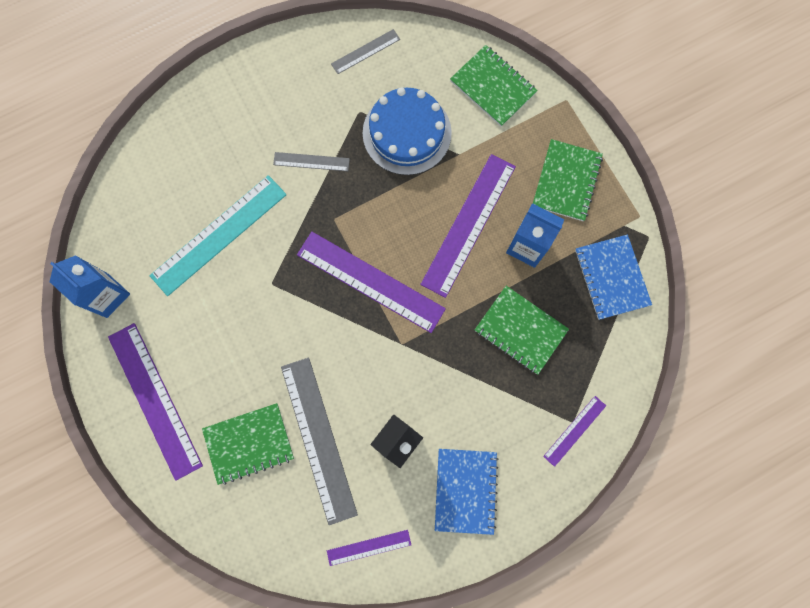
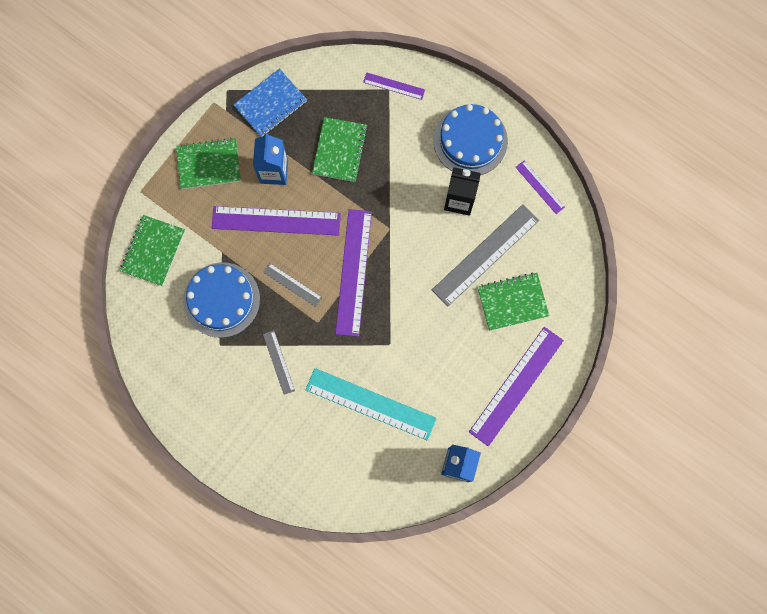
camera: 115 degrees left, 0 degrees up
green notebook [202,403,294,485] -> green notebook turned 60 degrees counterclockwise [478,272,549,331]
grey ruler [331,29,400,74] -> grey ruler moved to [263,263,322,307]
blue notebook [435,449,499,535] -> blue cake [433,104,508,175]

